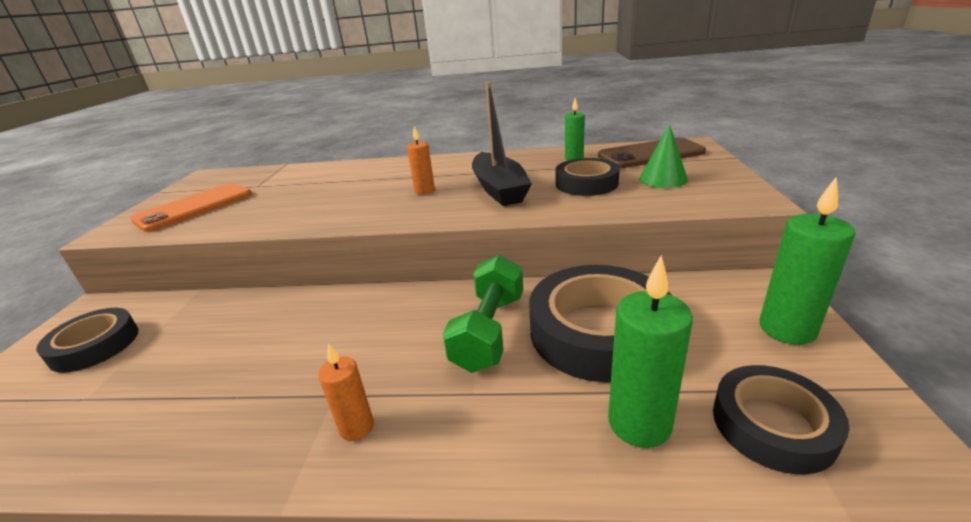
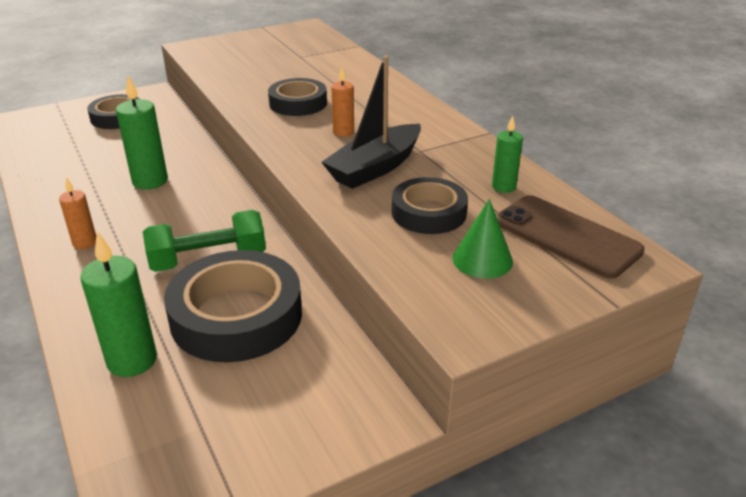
camera: 55 degrees right, 5 degrees up
orange phone [131,183,252,232] -> none
black tape [713,365,850,475] -> black tape moved to [268,78,327,116]
green candle [759,177,856,345] -> green candle moved to [116,75,168,190]

